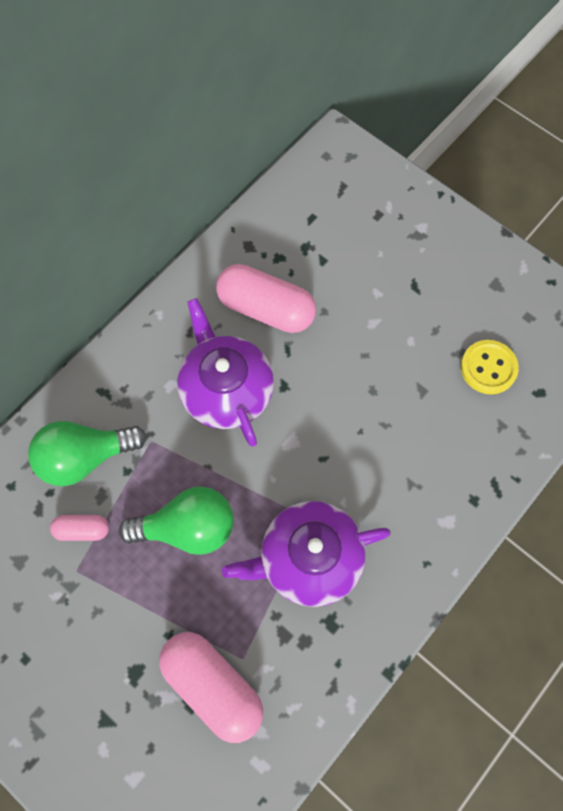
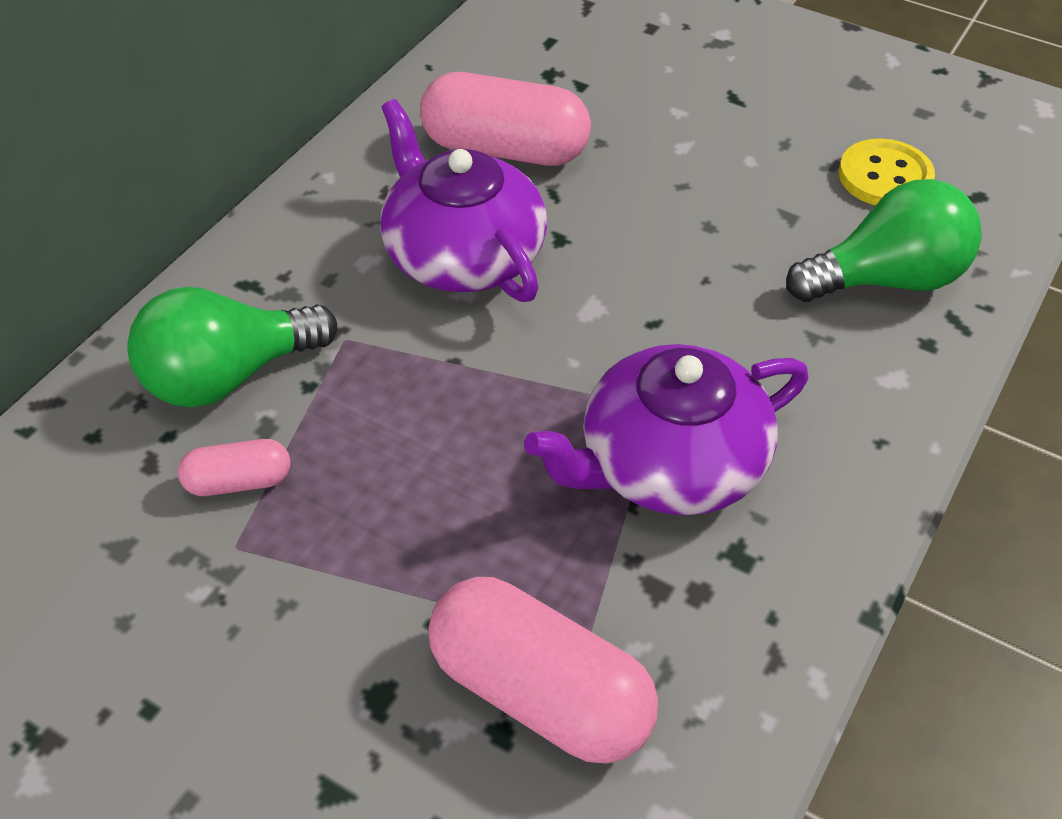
camera: 10 degrees left, 20 degrees down
green light bulb [119,486,234,555] -> green light bulb moved to [786,179,982,302]

